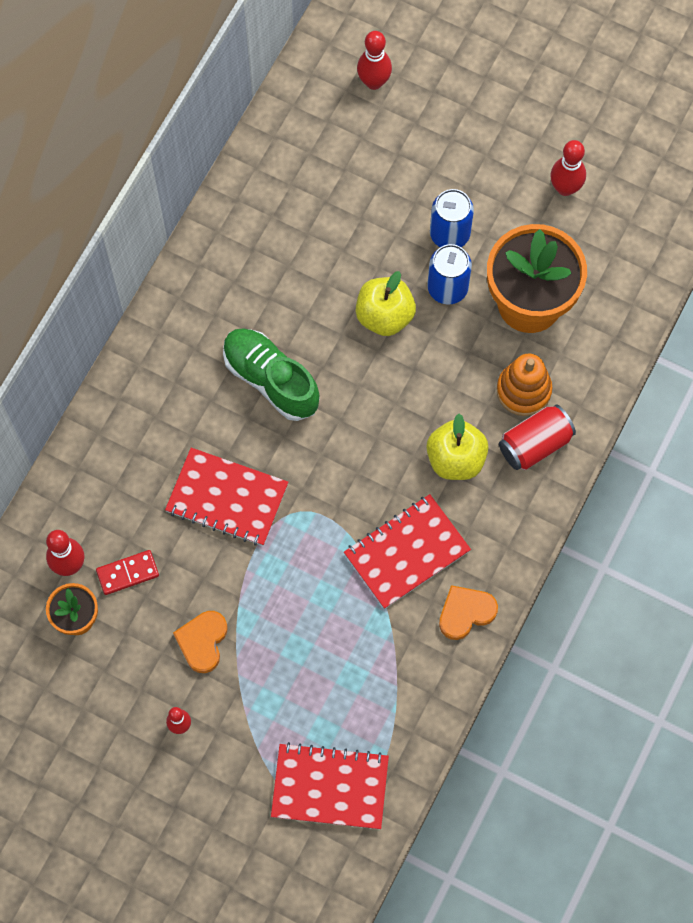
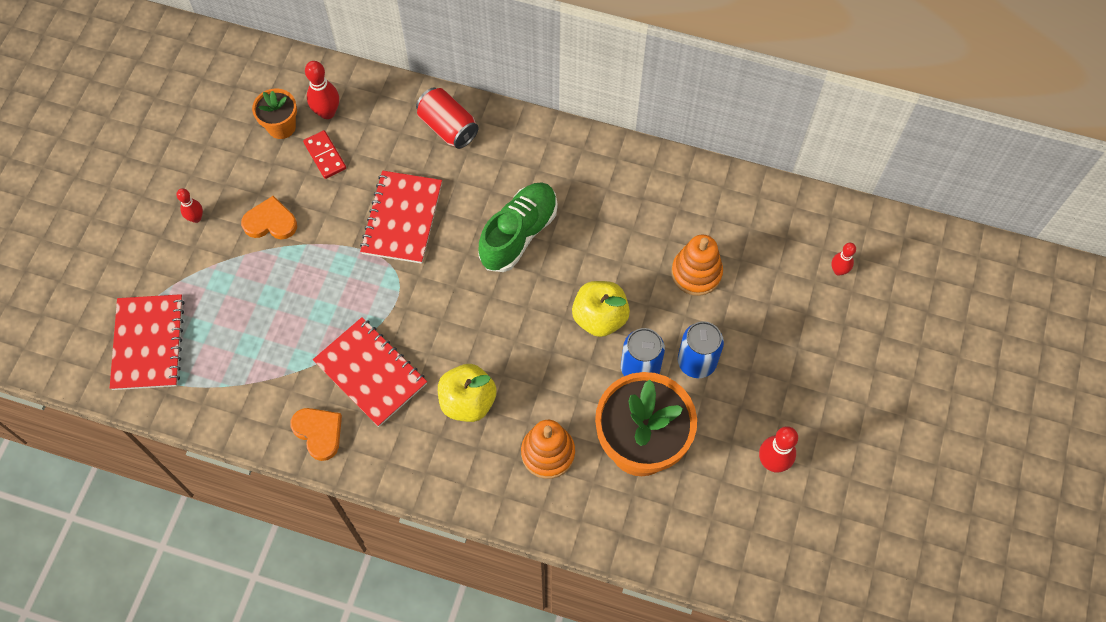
camera: 80 degrees right, 5 degrees down
red bowling pin [357,31,392,90] -> red bowling pin [831,243,856,276], size x0.64
red can [499,404,576,470] -> red can moved to [416,87,479,149]
none -> orange stacking toy [671,235,723,296]

